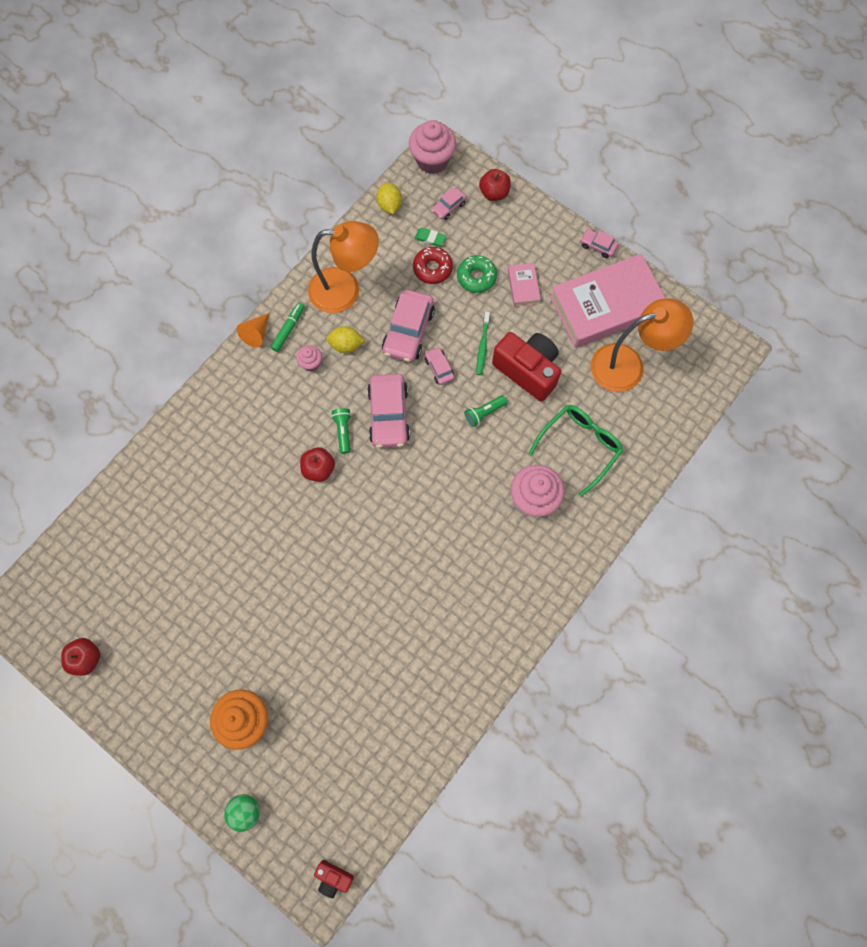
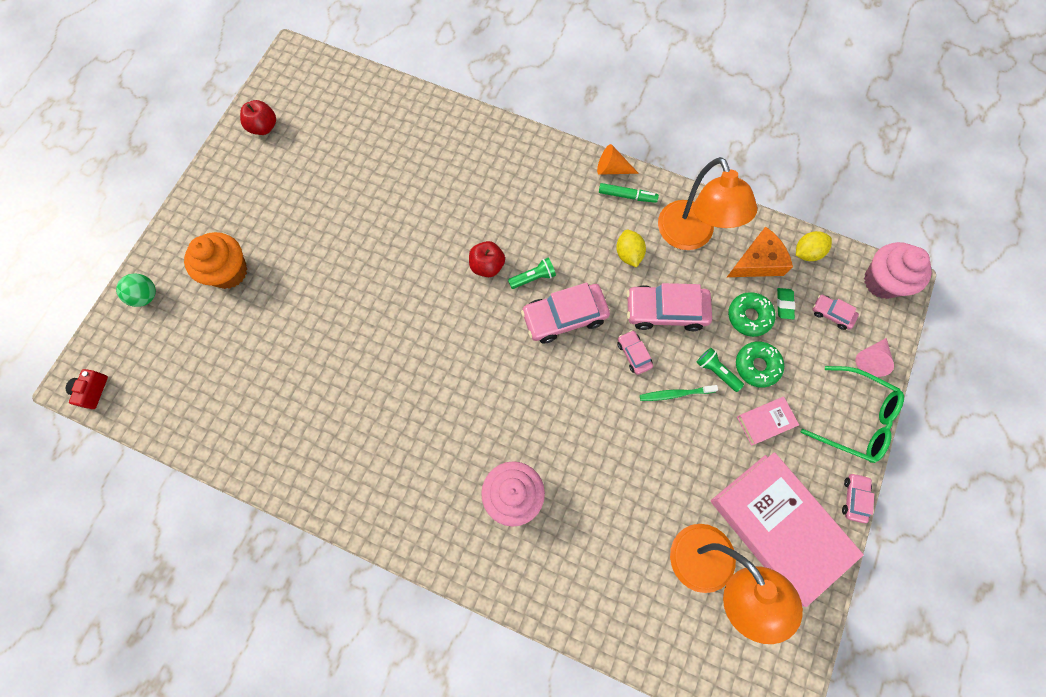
camera: 75 degrees right, 0 degrees up
pink cupcake [296,345,322,371] -> none
red donut [413,247,453,284] -> green donut [728,292,776,337]
pink car [425,347,455,385] -> pink car turned 75 degrees counterclockwise [617,330,653,375]
green flashlight [464,395,507,427] -> green flashlight moved to [696,348,744,392]
red apple [479,169,511,201] -> pink cone [856,338,894,377]
red camera [492,332,561,401] -> none
green glasses [529,405,623,497] -> green glasses moved to [801,366,904,463]
none -> orange cheese [727,226,793,277]

